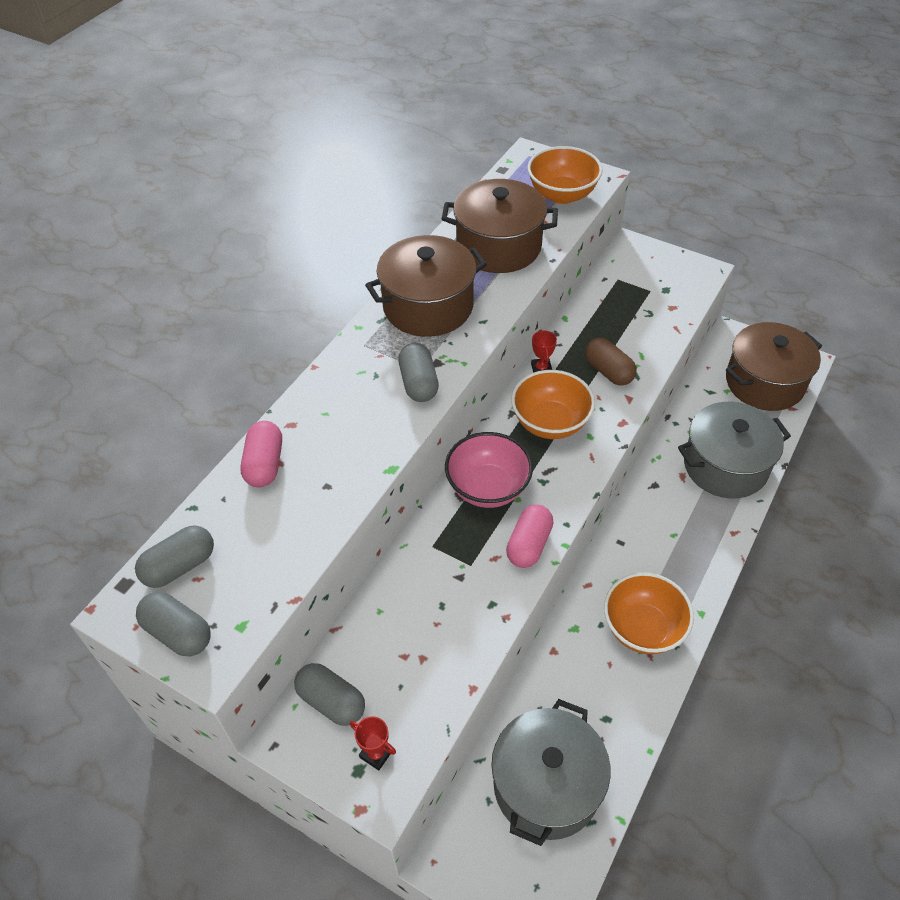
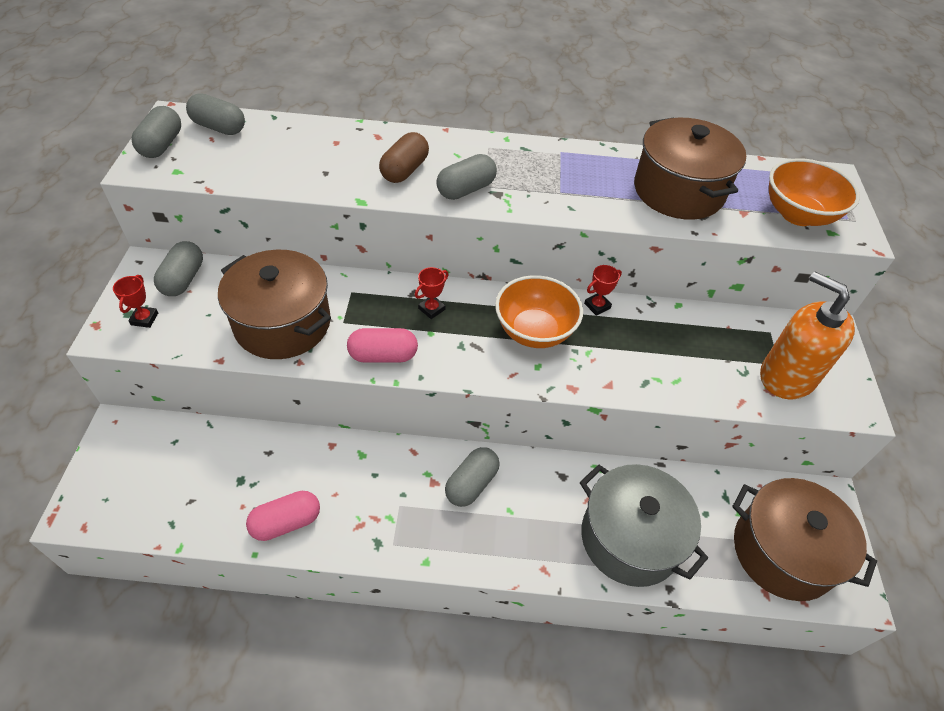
camera: 60 degrees right, 0 degrees up
pink capsule [241,421,282,487] -> pink capsule moved to [246,491,320,541]
brown pot [365,235,487,337] -> brown pot moved to [218,250,331,359]
pink bowl [445,432,533,508] -> red trophy [415,267,449,319]
grey pot [491,699,610,846] -> none
brown capsule [585,338,637,386] -> brown capsule moved to [379,132,429,183]
orange bowl [604,572,694,654] -> none
none -> grey capsule [445,447,500,507]
none -> orange soap dispenser [760,272,855,399]

